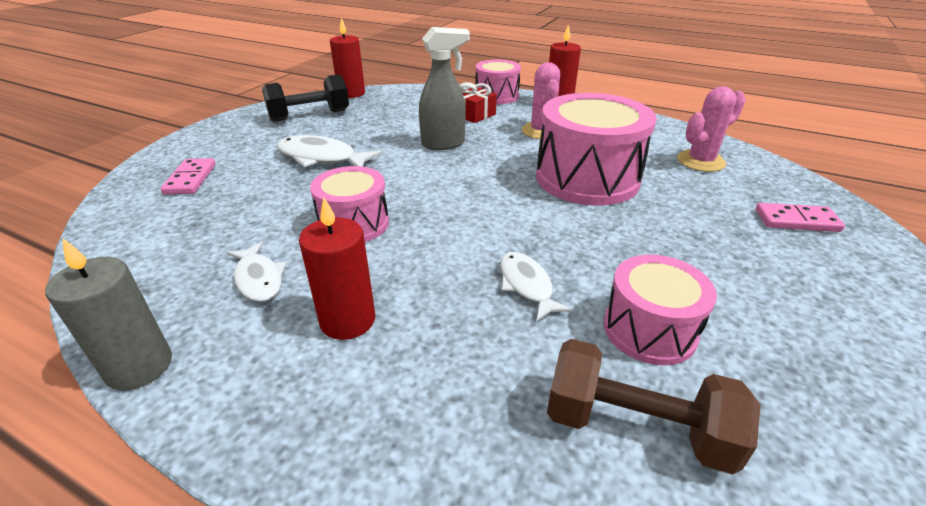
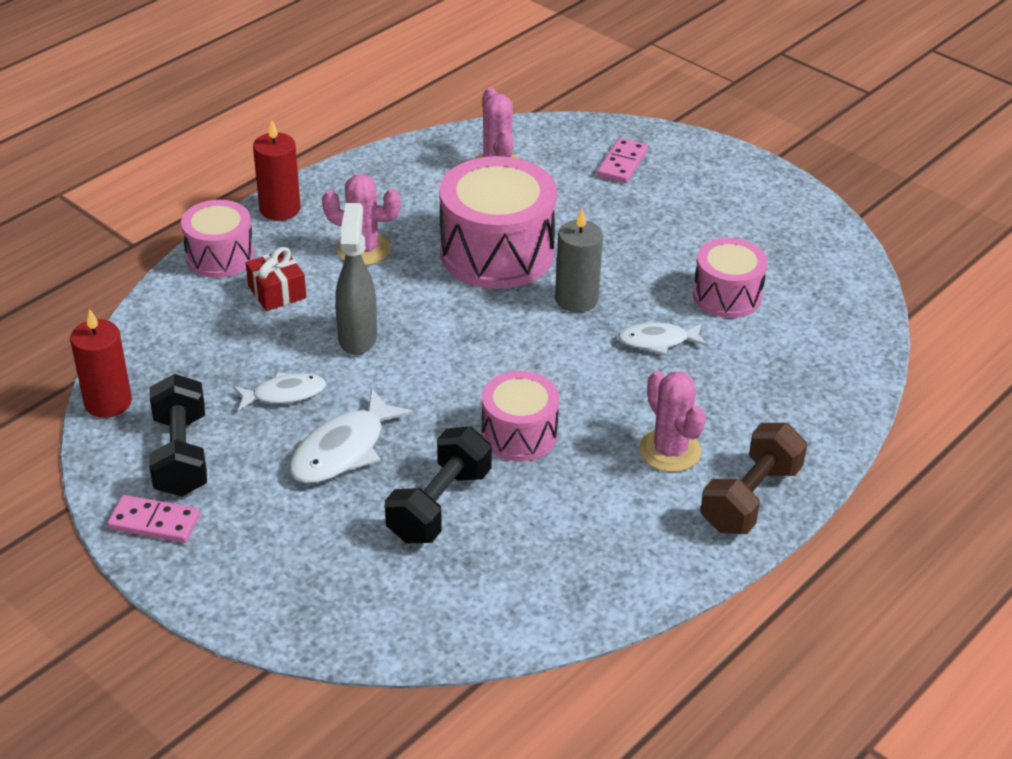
camera: 75 degrees left, 5 degrees up
grey candle [45,238,172,391] -> grey candle moved to [555,209,603,312]
pink domino [160,158,216,195] -> pink domino moved to [107,495,200,543]
white fish [226,242,287,302] -> white fish moved to [233,372,326,411]
red candle [299,197,375,340] -> pink cactus [639,371,706,472]
brown dumbbell [547,339,761,474] -> brown dumbbell moved to [700,423,807,534]
none -> black dumbbell [385,427,492,543]

